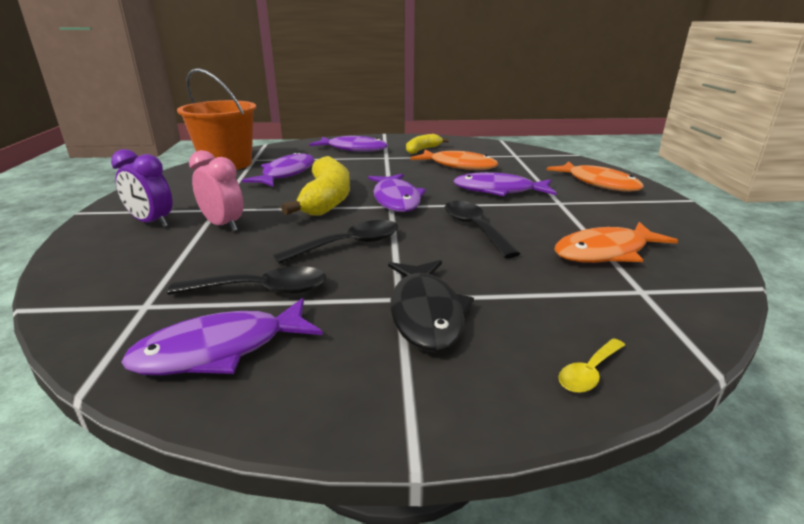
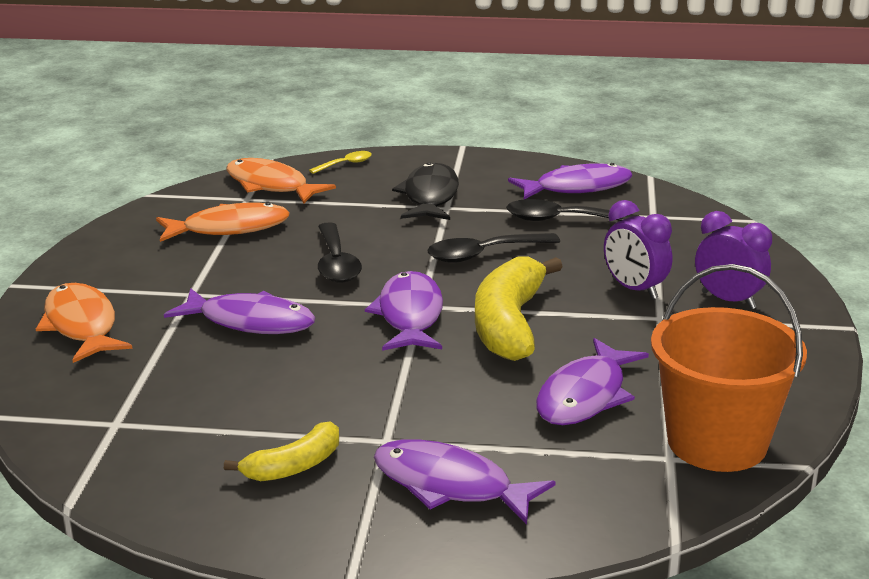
camera: 170 degrees left, 0 degrees up
pink clock [189,150,243,232] -> purple clock [604,200,672,300]
orange fish [411,150,498,170] -> orange fish moved to [226,158,336,204]

